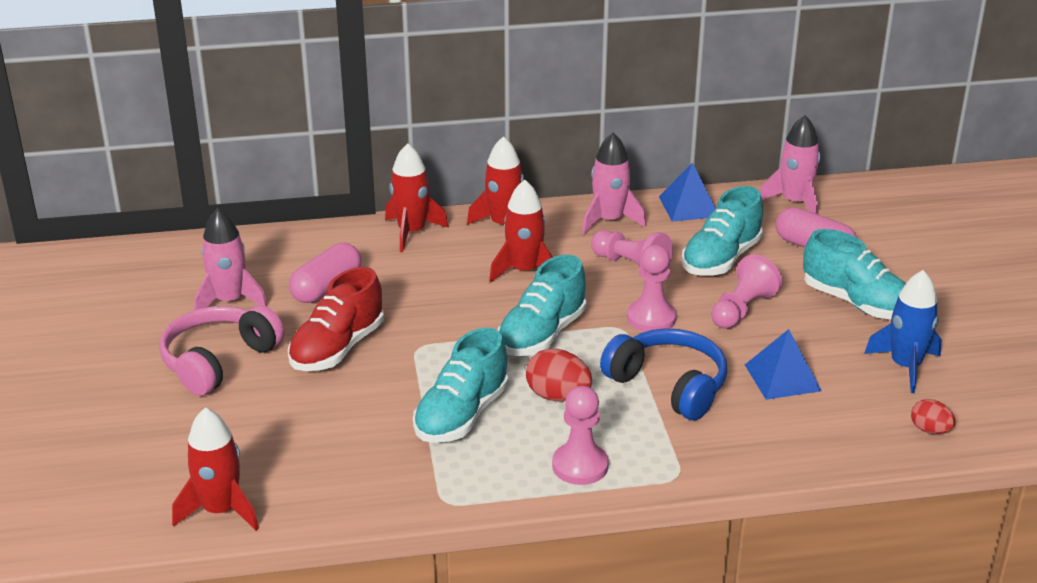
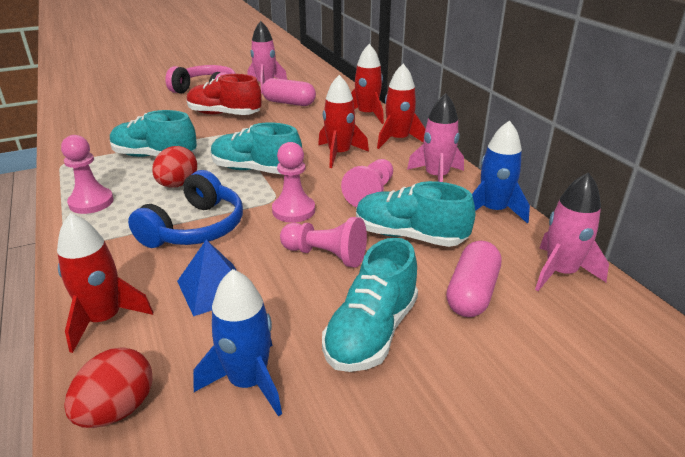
camera: 75 degrees right, 0 degrees up
red rocket [172,407,259,531] -> red rocket moved to [57,213,153,353]
blue pyramid [659,162,716,222] -> blue rocket [472,120,530,224]
red egg [911,399,956,434] -> red egg [64,347,152,428], size x1.59

